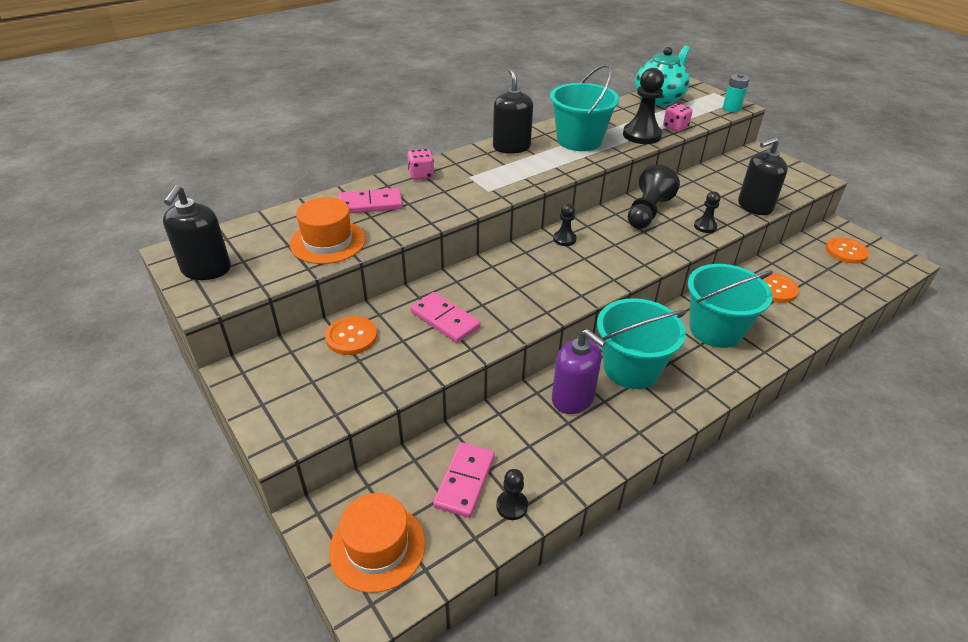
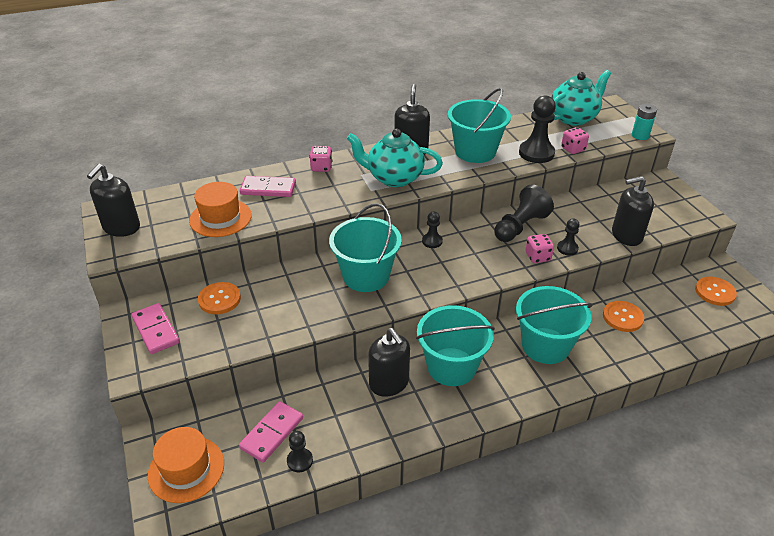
camera: 15 degrees right, 0 degrees up
pink domino [410,292,480,343] -> pink domino moved to [131,303,180,354]
purple soap dispenser [552,329,606,414] -> black soap dispenser [368,328,410,397]
none -> turquoise bucket [329,203,402,292]
none -> turquoise teapot [346,129,443,187]
none -> pink dice [525,234,554,263]

